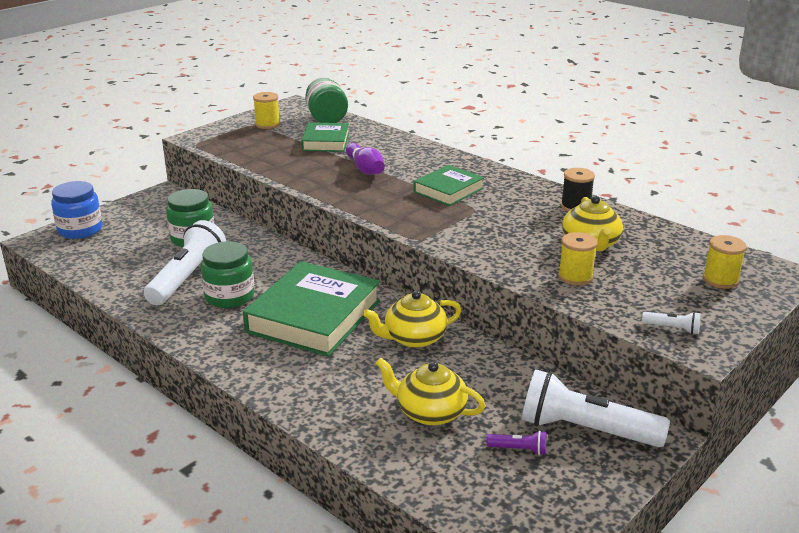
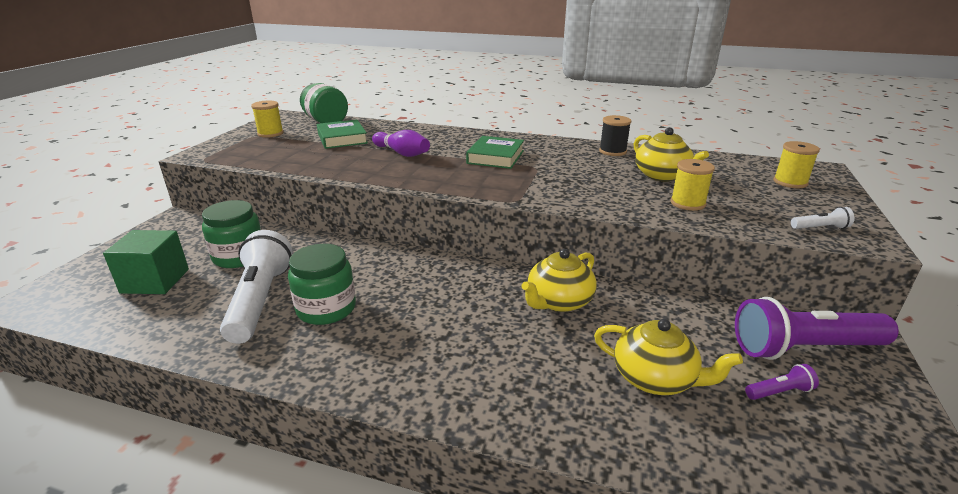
camera: 25 degrees left, 0 degrees up
blue jar [51,181,102,239] -> none
green book [243,261,380,357] -> none
yellow teapot [376,357,486,426] -> yellow teapot turned 150 degrees counterclockwise [594,319,743,395]
white flashlight [522,369,670,447] -> purple flashlight [735,297,899,360]
none -> green cube [103,230,189,294]

